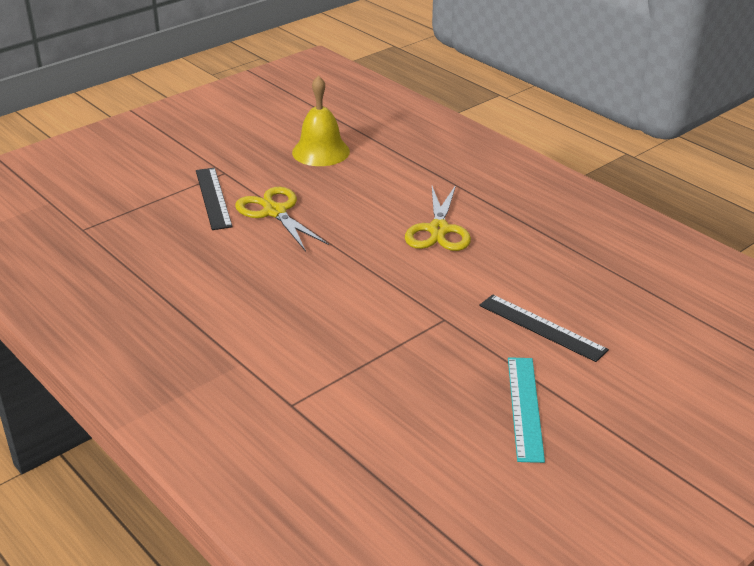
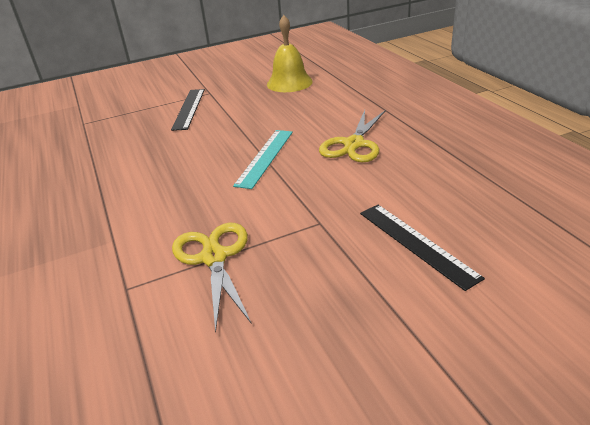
camera: 20 degrees right, 0 degrees up
yellow scissors [235,187,329,252] -> yellow scissors moved to [172,223,252,332]
turquoise ruler [508,357,545,463] -> turquoise ruler moved to [233,130,293,189]

